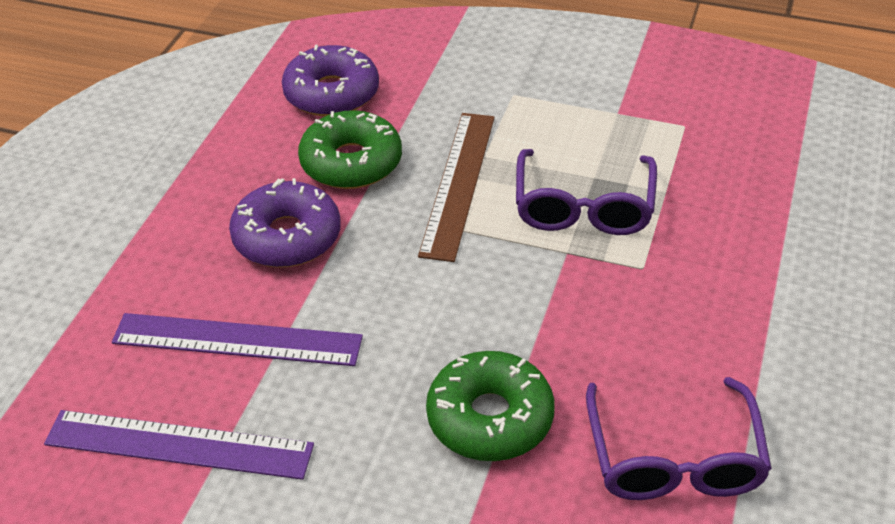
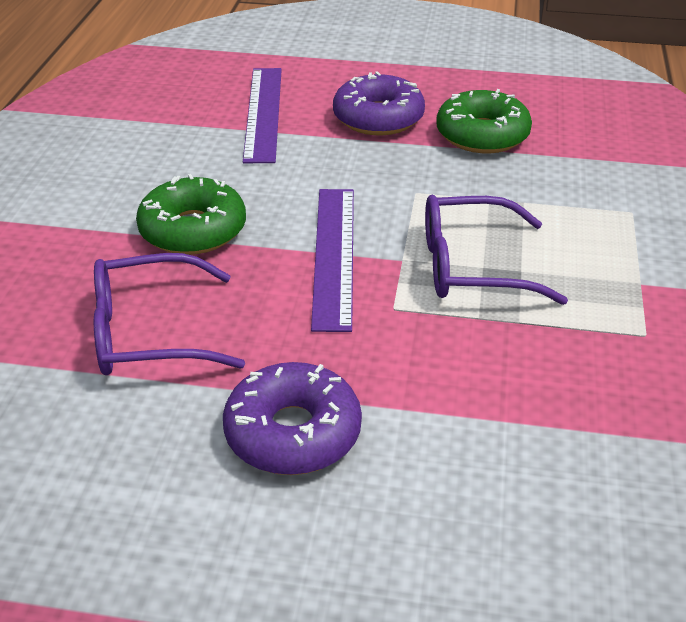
camera: 80 degrees right, 5 degrees down
purple ruler [44,410,314,480] -> purple ruler moved to [311,189,354,332]
purple donut [282,45,379,117] -> purple donut moved to [223,362,362,475]
brown ruler [418,113,495,262] -> none

